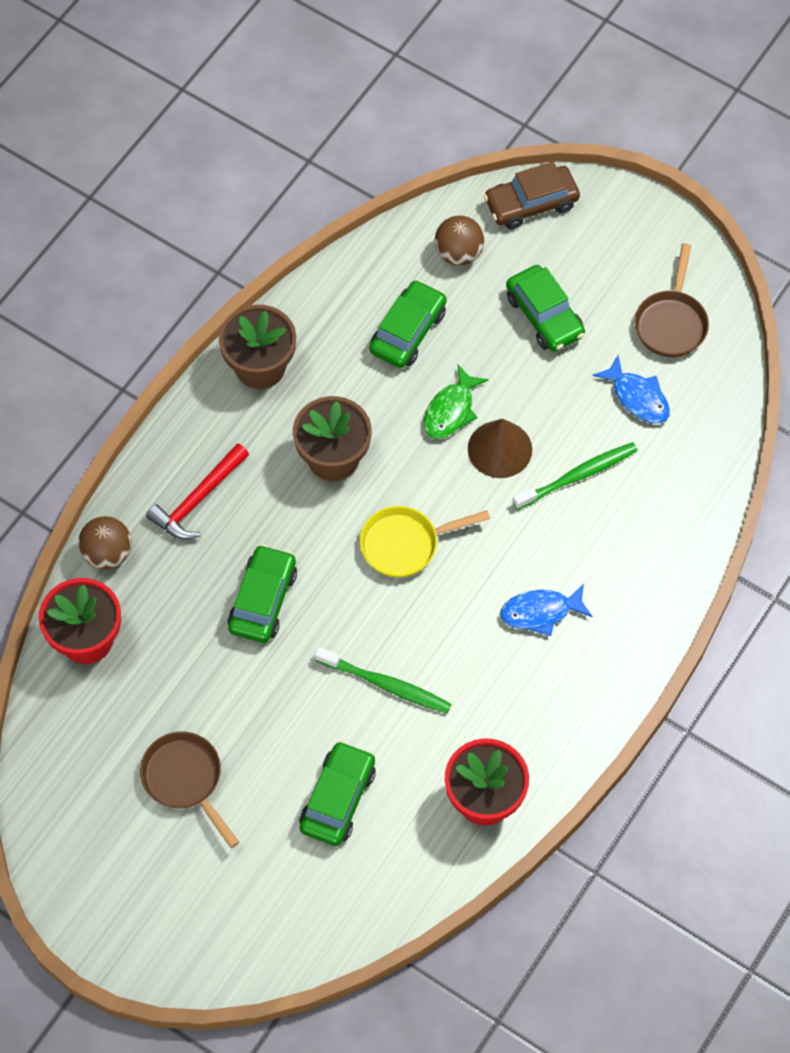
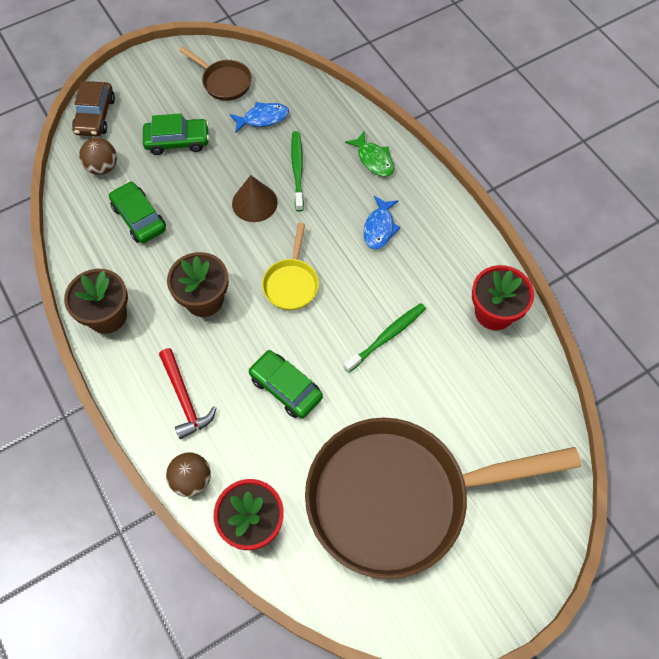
camera: 65 degrees left, 0 degrees up
brown pan [140,732,239,848] -> brown pan [305,418,581,579], size x2.46
green car [299,741,376,846] -> none
green fish [424,365,489,439] -> green fish moved to [345,131,394,177]

